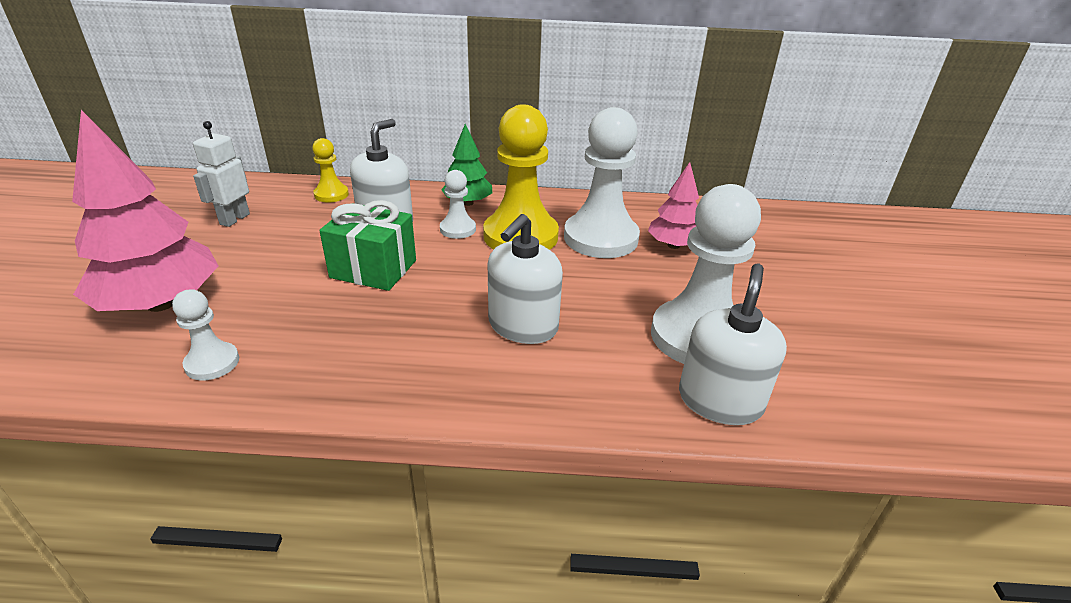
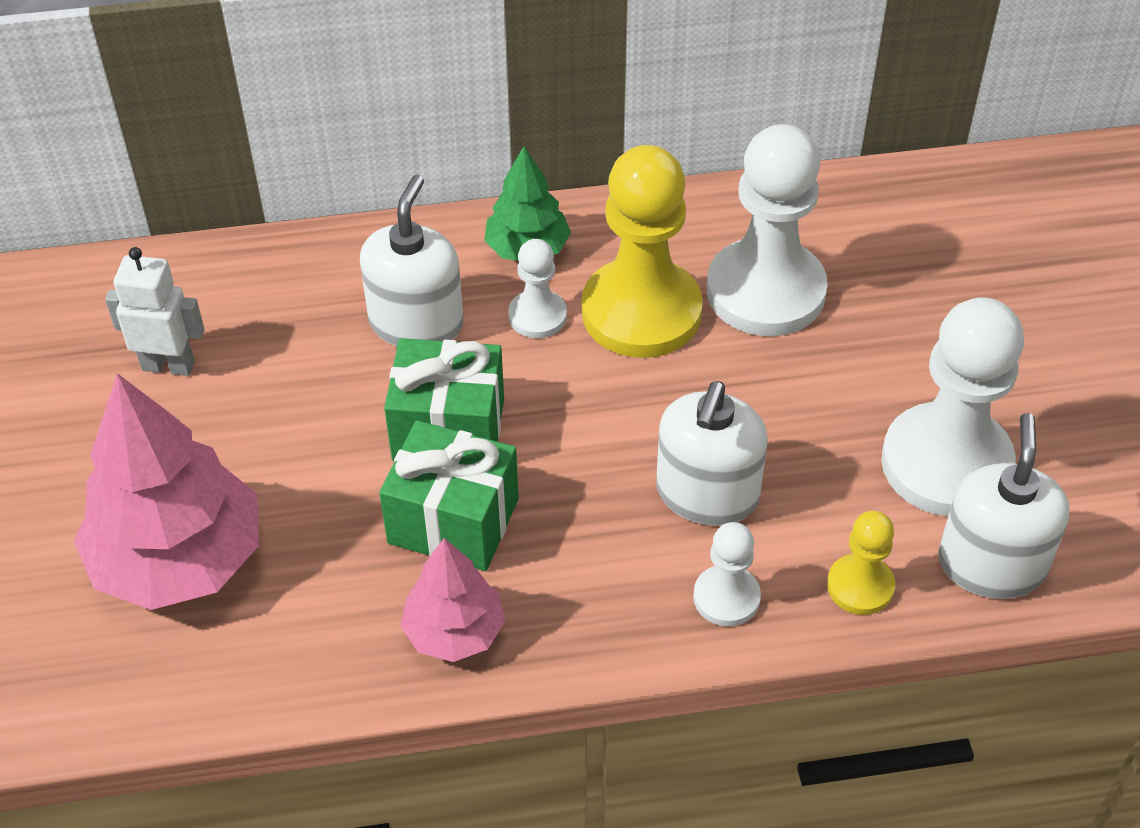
camera: 10 degrees left, 15 degrees up
white pawn [172,289,239,381] -> white pawn moved to [693,522,761,626]
white robot [193,121,250,227] -> white robot turned 90 degrees clockwise [105,247,204,376]
yellow pawn [312,138,349,202] -> yellow pawn moved to [827,511,895,615]
pink tree [648,162,699,249] -> pink tree moved to [401,538,505,662]
none -> green gift [379,420,519,571]

